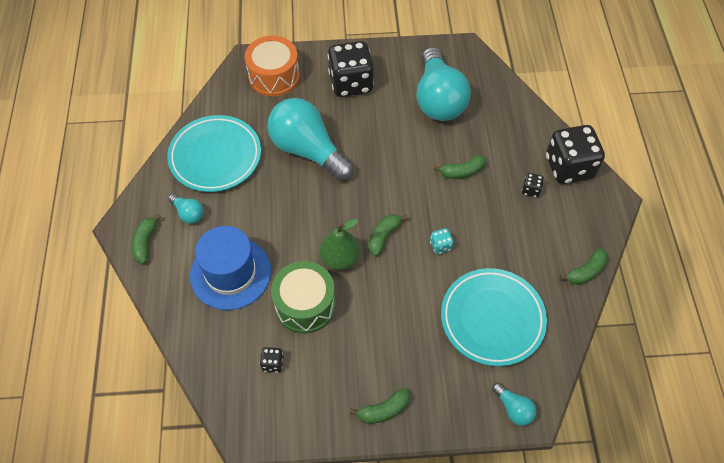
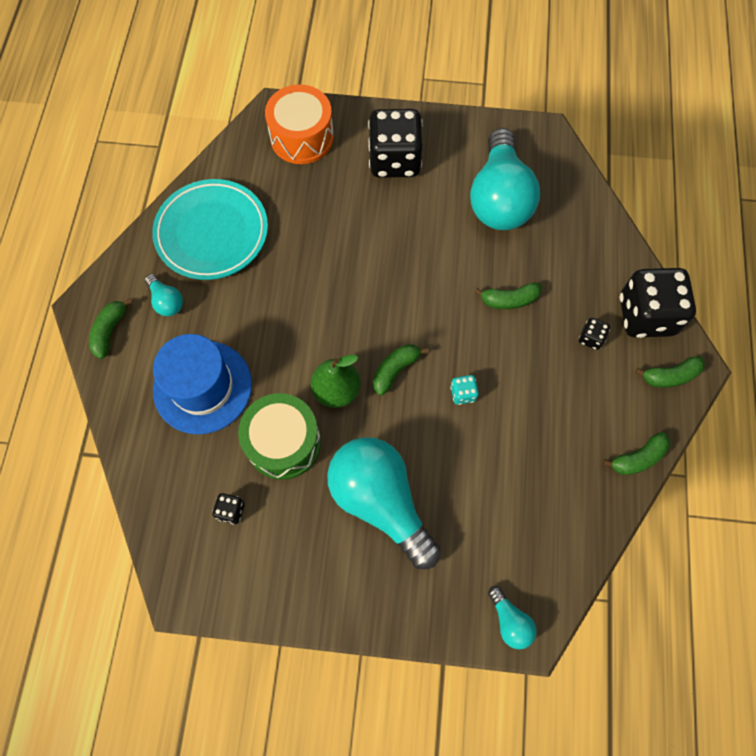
camera: 10 degrees right, 10 degrees up
turquoise light bulb [267,98,354,181] -> turquoise light bulb moved to [327,437,441,569]
green banana [350,388,410,424] -> green banana moved to [635,356,705,388]
turquoise plate [441,268,547,366] -> none

